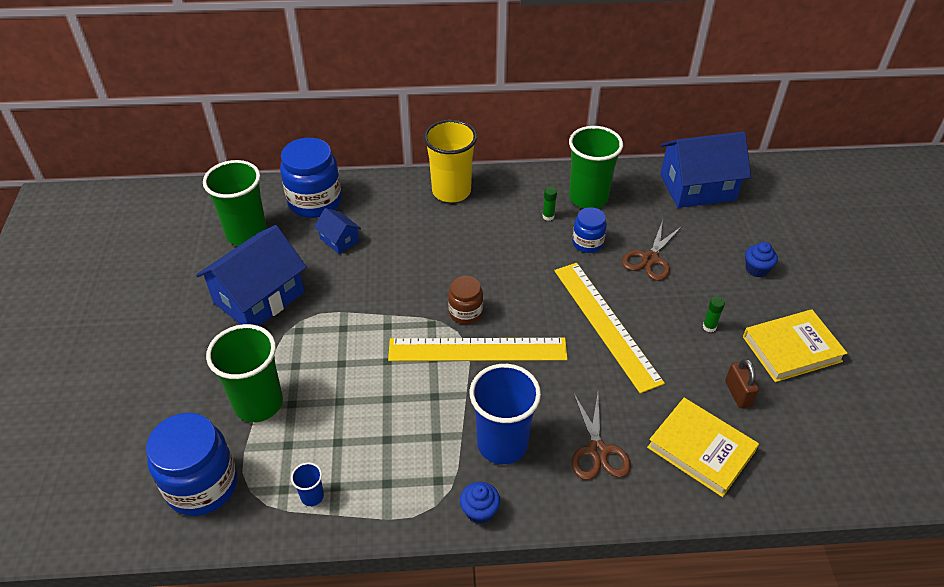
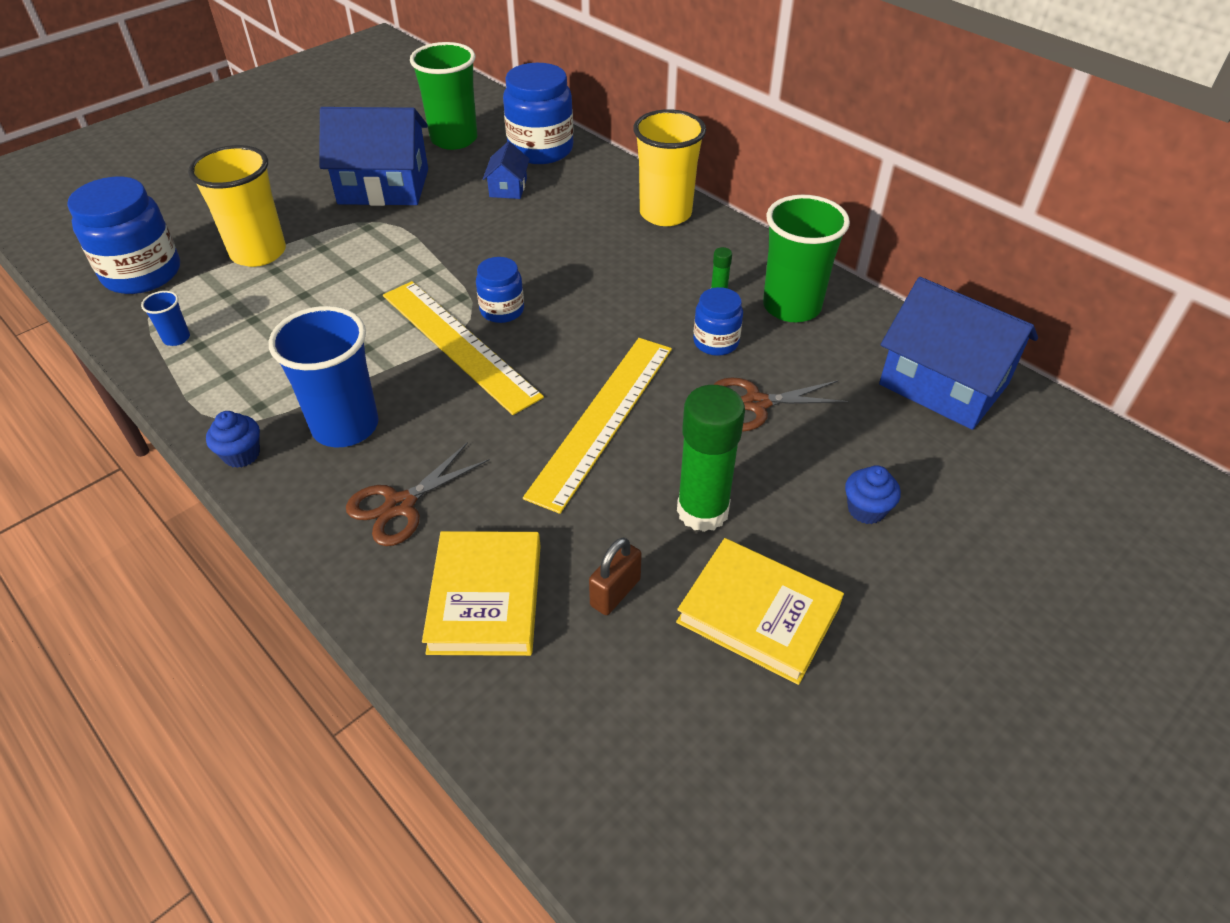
camera: 50 degrees right, 0 degrees up
green cup [206,324,283,422] -> yellow cup [188,145,286,267]
brown jar [448,276,483,324] -> blue jar [476,257,524,323]
green glue stick [703,296,725,332] -> green glue stick [677,385,745,532], size x2.41

